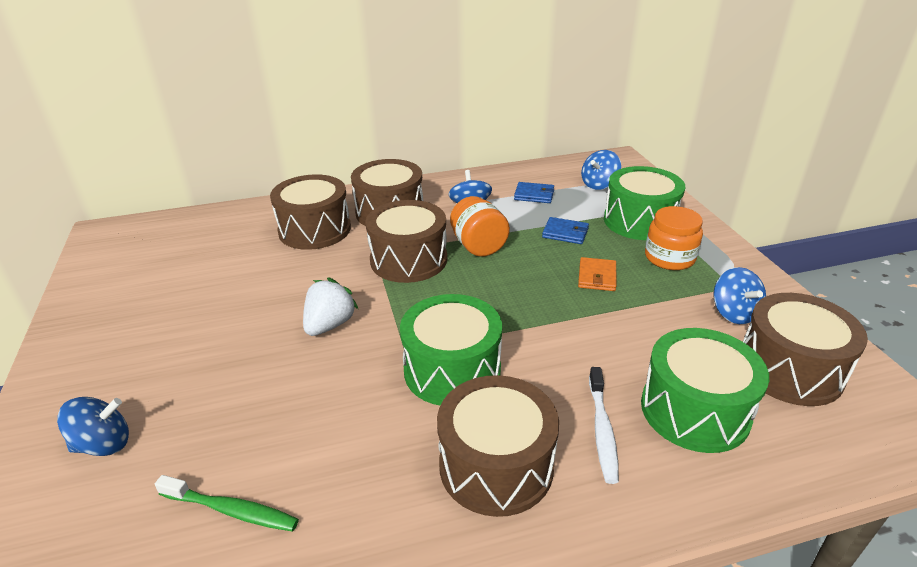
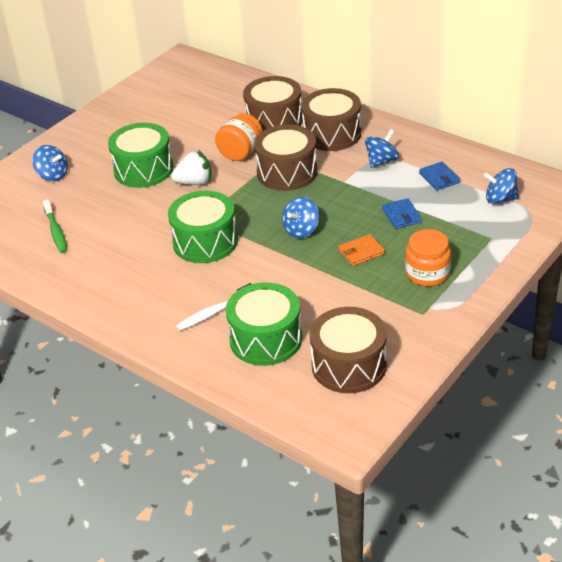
camera: 55 degrees right, 5 degrees up
brown drum [437,375,559,517] -> none
orange jar [450,196,510,257] -> orange jar moved to [215,113,262,161]
green drum [604,166,685,240] -> green drum moved to [108,123,173,188]
blue spinning top [713,267,766,324] -> blue spinning top moved to [282,197,319,238]

